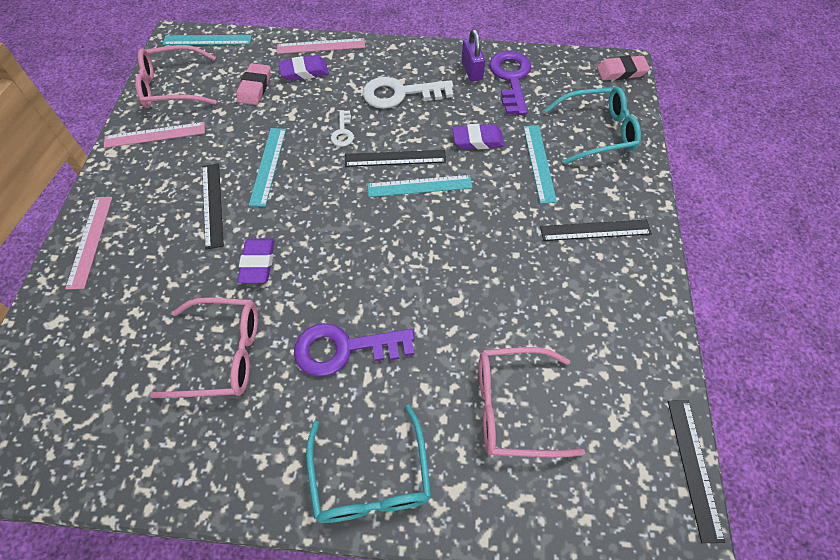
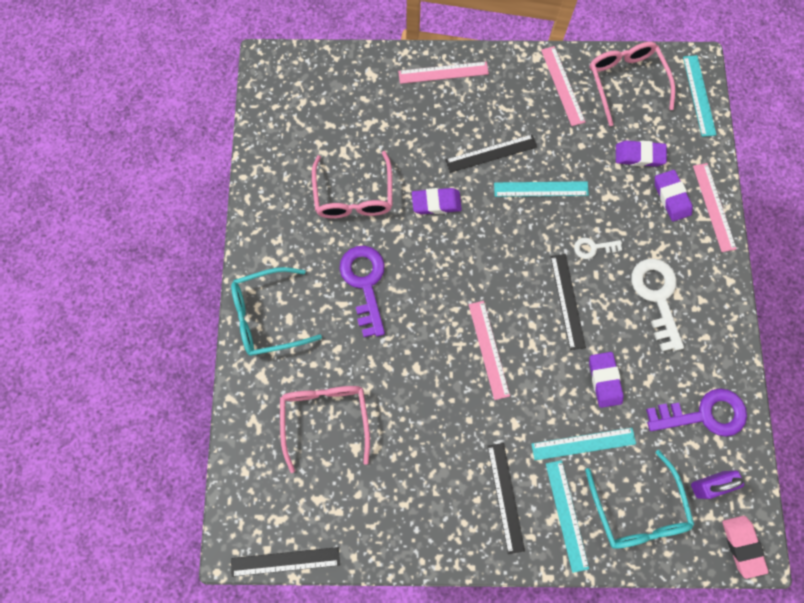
camera: 85 degrees right, 15 degrees up
pink eraser [237,63,270,105] -> purple eraser [616,140,667,167]
turquoise ruler [368,175,473,197] -> turquoise ruler moved to [546,460,589,573]
purple padlock [462,29,485,82] -> purple padlock moved to [691,471,744,499]
none -> pink ruler [469,301,510,400]

